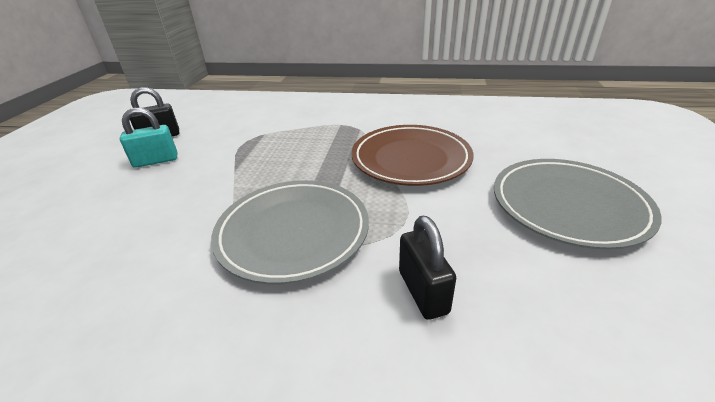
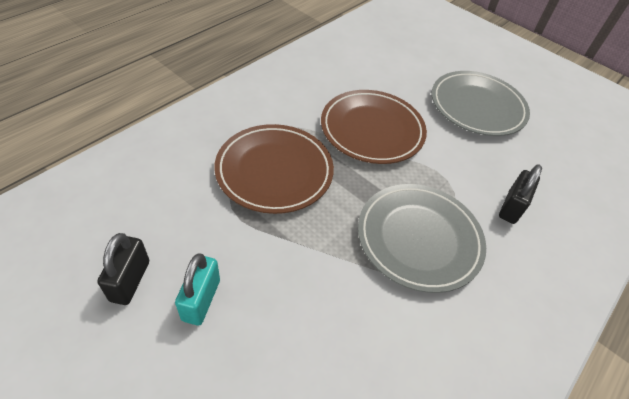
camera: 65 degrees left, 15 degrees up
black padlock [399,216,456,320] -> black padlock turned 75 degrees counterclockwise [499,164,542,224]
none -> brown plate [214,124,334,214]

